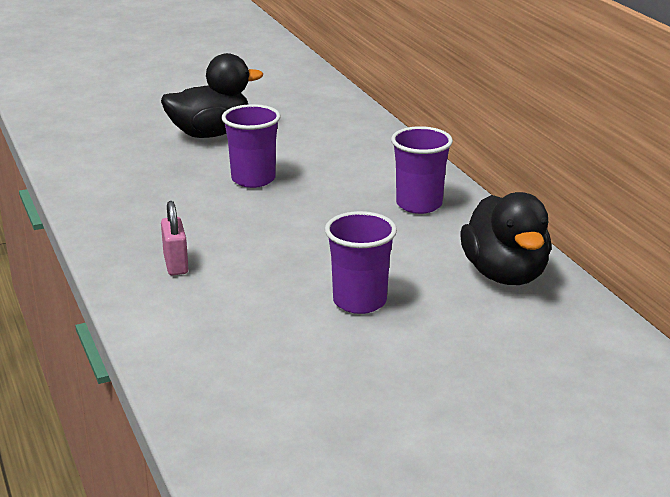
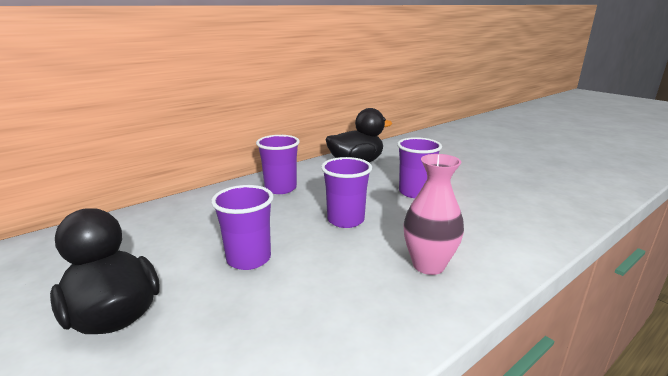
camera: 105 degrees left, 5 degrees down
pink padlock [161,201,189,275] -> pink vase [403,154,464,275]
none -> purple cup [321,157,372,228]

